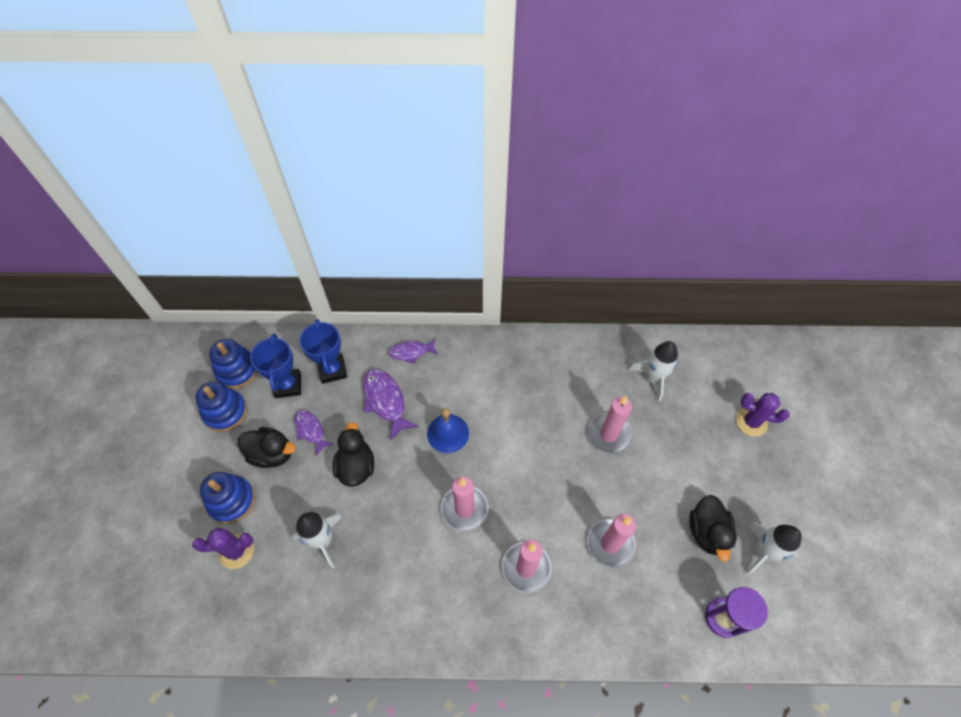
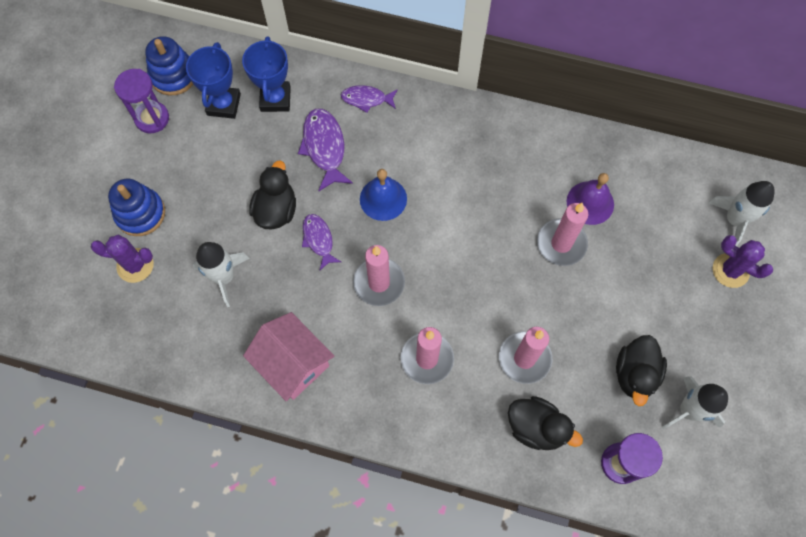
camera: 15 degrees right, 10 degrees up
blue stacking toy [196,381,247,432] -> purple hourglass [114,69,169,133]
black duck [237,427,296,468] -> black duck moved to [508,396,583,450]
purple fish [294,410,333,456] -> purple fish moved to [302,214,341,270]
white rocket [629,341,678,402] -> white rocket moved to [708,181,775,246]
none -> pink house [243,312,334,401]
none -> purple bell [567,173,614,225]

